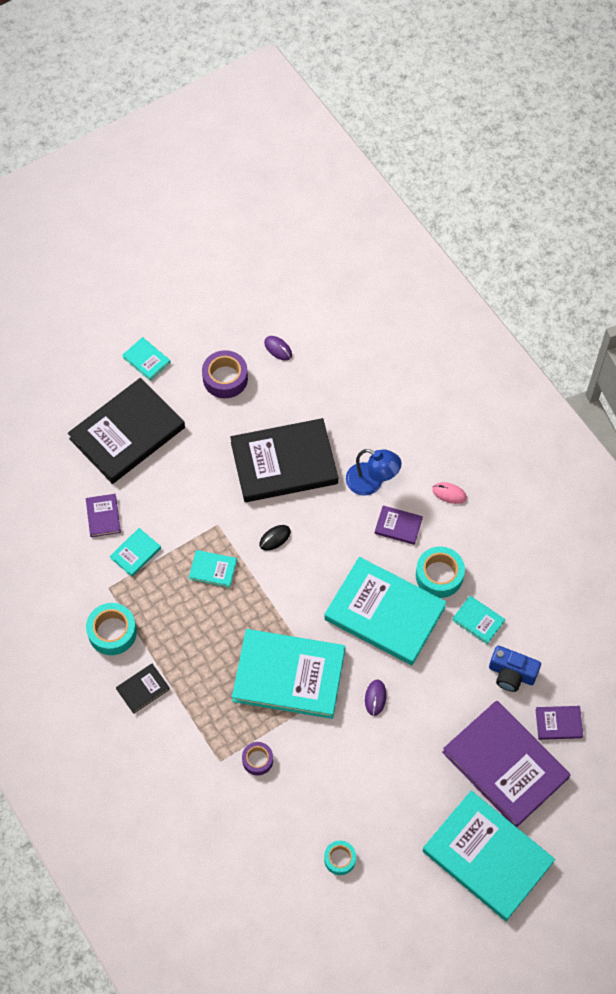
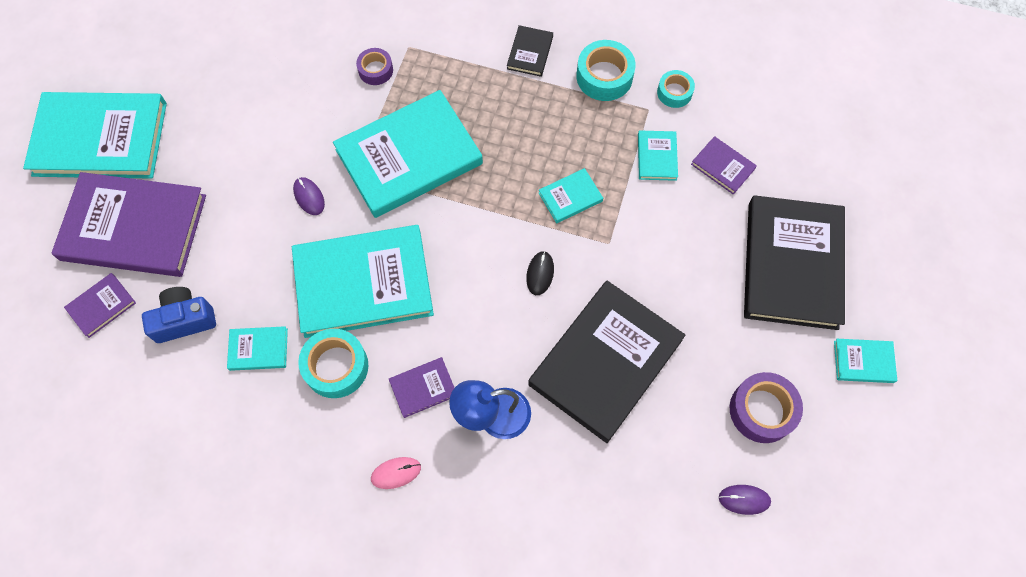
camera: 140 degrees right, 5 degrees up
turquoise tape [324,840,356,875] -> turquoise tape moved to [657,70,695,108]

